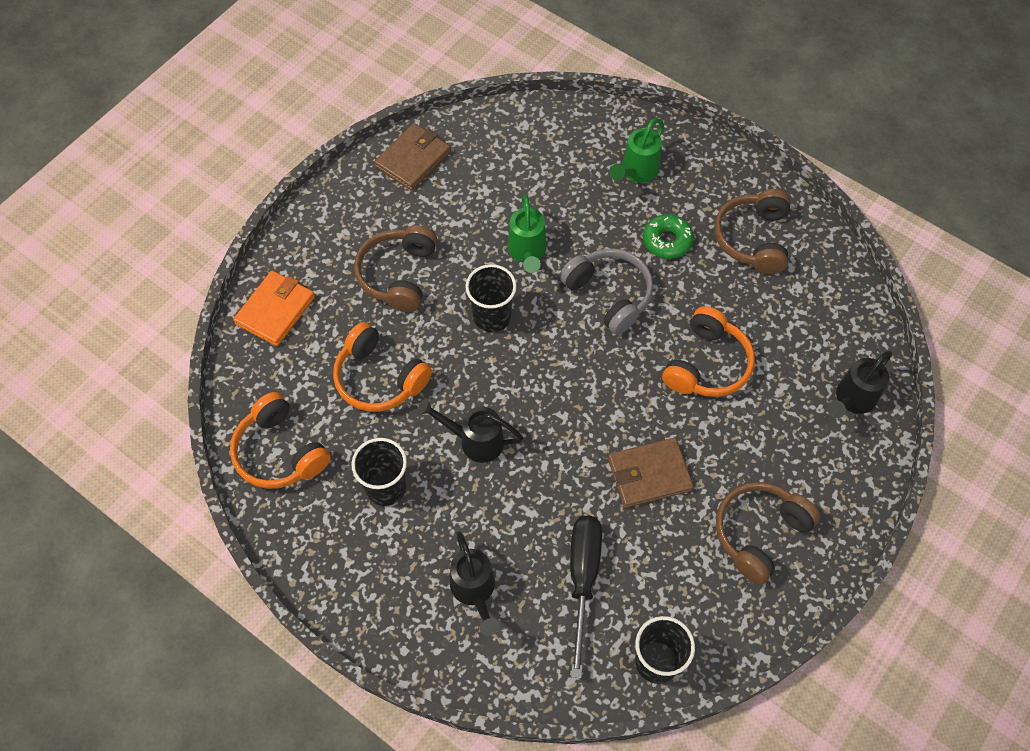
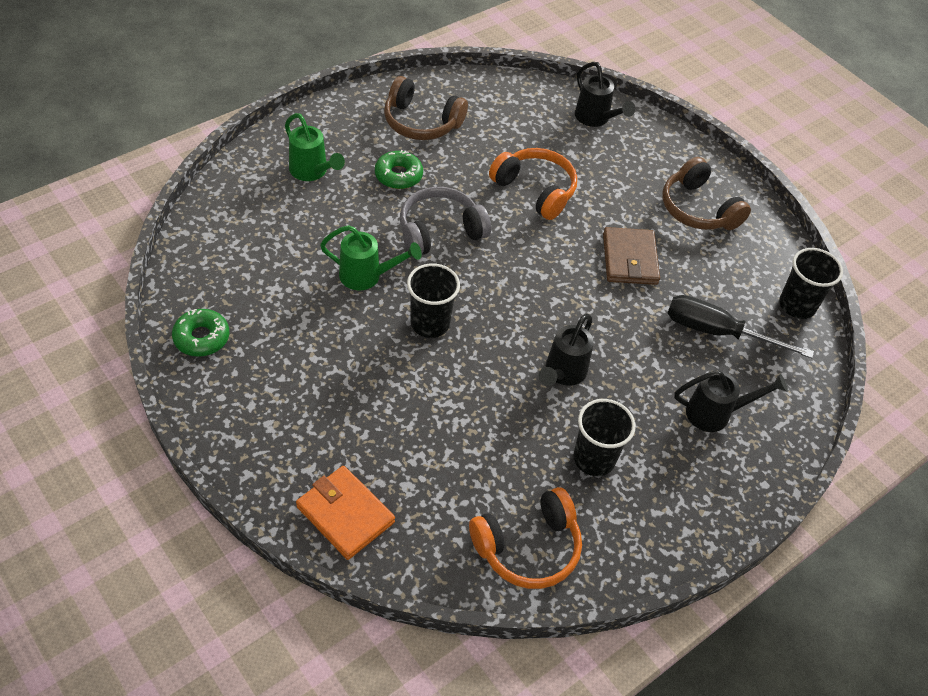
camera: 80 degrees left, 10 degrees down
orange headphones [333,322,432,412] -> none
brown headphones [354,225,437,312] -> none
brown wallet [374,123,451,191] -> green donut [172,309,229,357]

